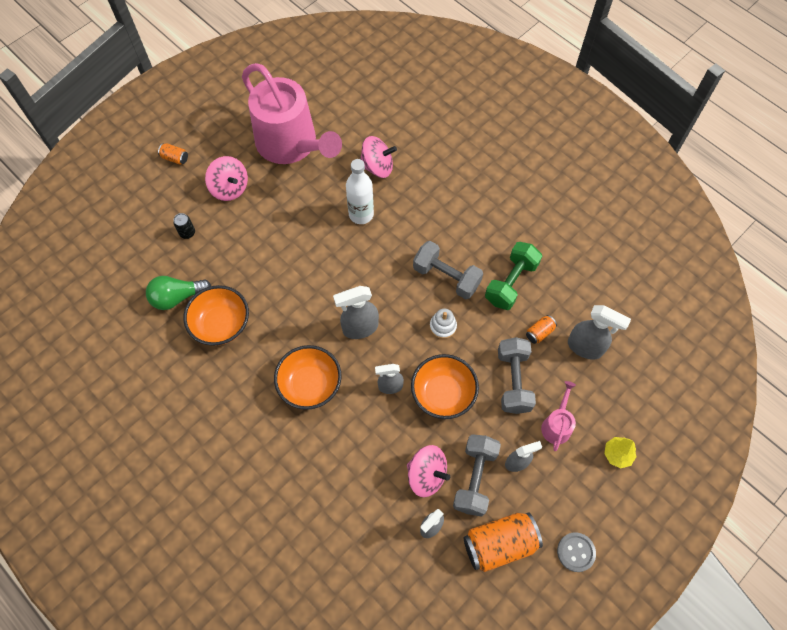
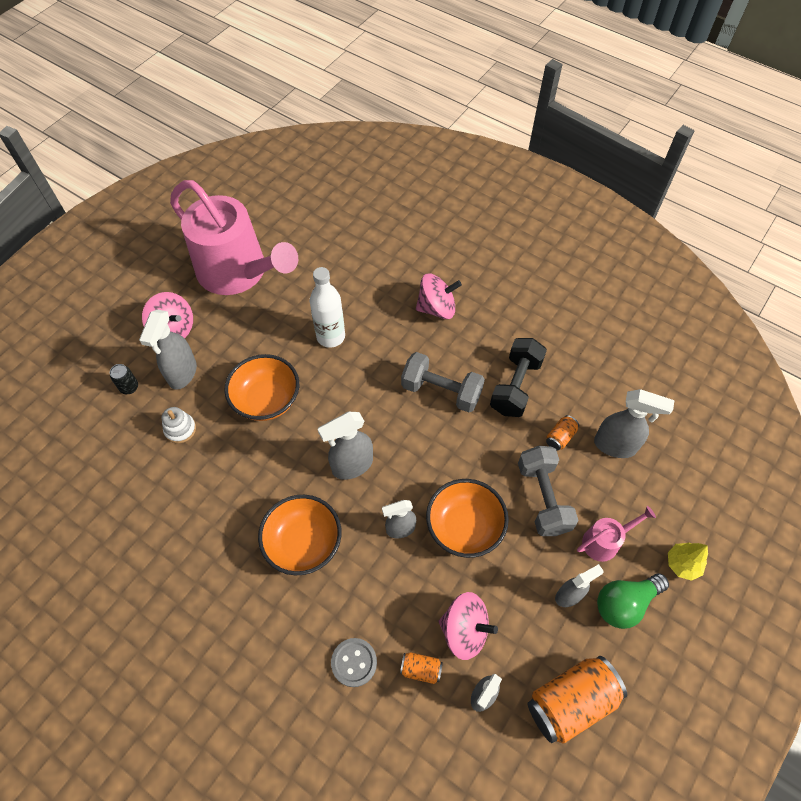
camera: 10 degrees left, 5 degrees down
green light bulb [146,276,211,310] -> green light bulb moved to [597,573,669,629]
orange can [158,143,188,165] -> orange can moved to [400,652,443,684]
orange bowl [183,285,249,346] -> orange bowl moved to [224,354,299,421]
pink spinning top [360,136,397,178] -> pink spinning top moved to [416,273,462,319]
white stacking toy [430,308,457,339] -> white stacking toy moved to [161,407,196,443]
grey dumbbell [453,434,501,517] -> none
green dumbbell [485,242,542,310] -> black dumbbell [490,338,547,417]
pink watering can [541,381,576,451] -> pink watering can turned 60 degrees clockwise [577,506,656,562]
grey button [557,532,596,572] -> grey button moved to [331,638,377,687]
none -> grey spray bottle [139,310,197,390]

